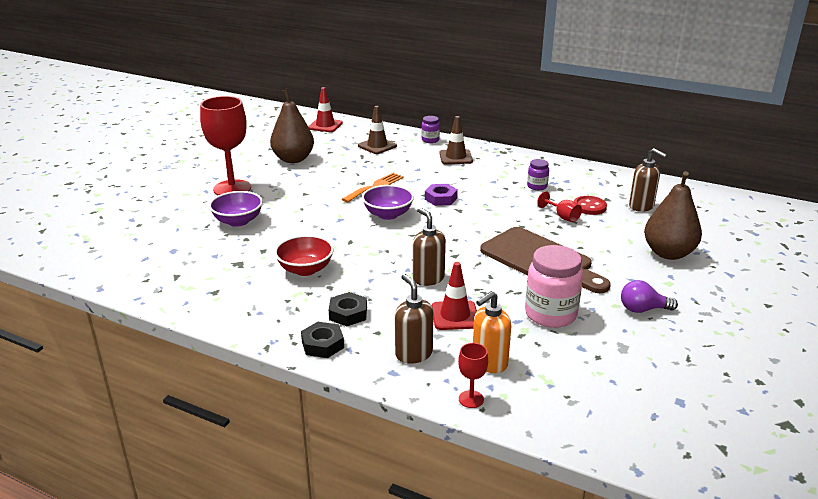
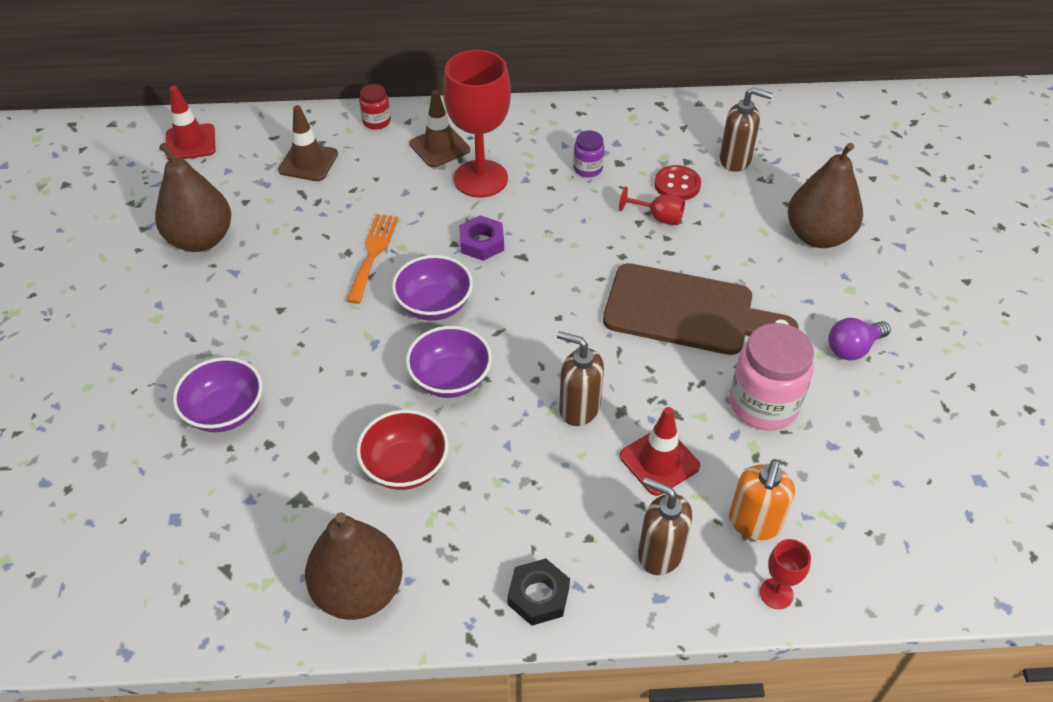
camera: 30 degrees left, 20 degrees up
red goblet [200,96,251,195] -> red goblet moved to [443,50,511,198]
black nut [329,292,367,326] -> none
purple jar [421,116,440,143] -> red jar [359,84,391,130]
none -> brown pear [305,512,403,620]
none -> purple bowl [406,326,492,398]

